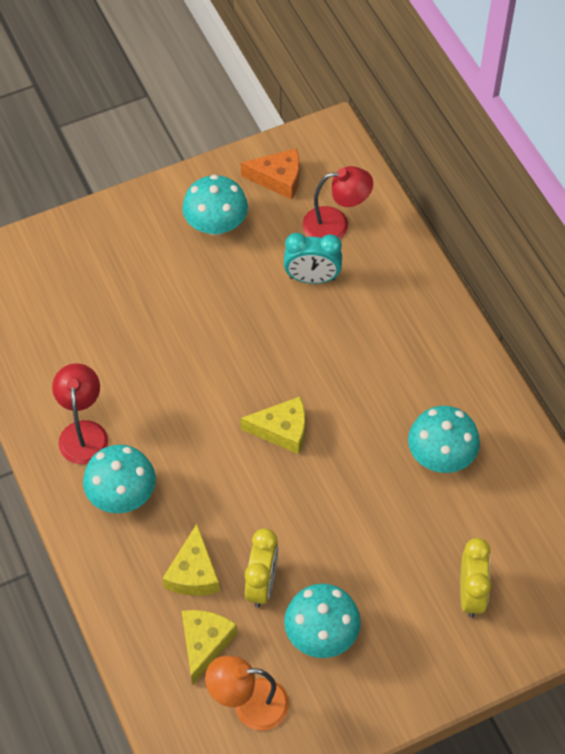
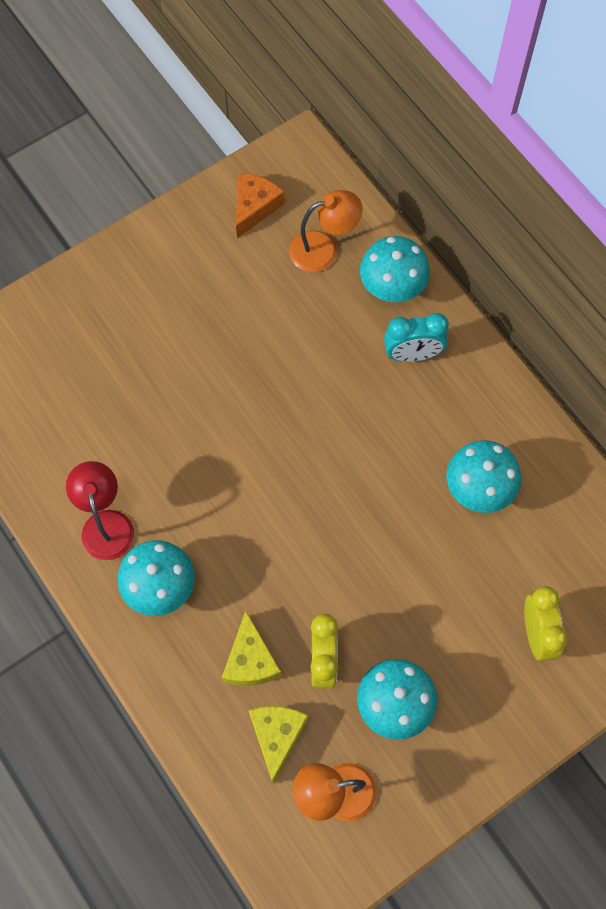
camera: 10 degrees left, 10 degrees up
turquoise mushroom [182,174,248,236] -> turquoise mushroom moved to [360,236,430,302]
yellow cheese [240,397,305,454] -> none
orange cheese [241,148,300,200] -> orange cheese turned 60 degrees counterclockwise [236,173,285,238]
turquoise clock [284,233,342,284] -> turquoise clock moved to [384,313,449,362]
red lamp [302,166,373,239] -> orange lamp [289,190,363,272]

